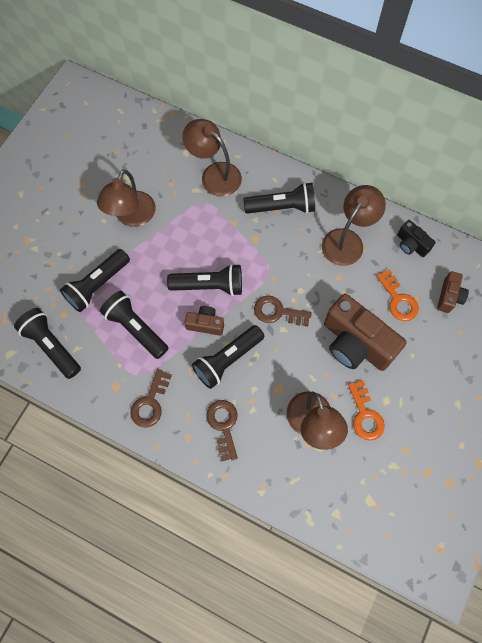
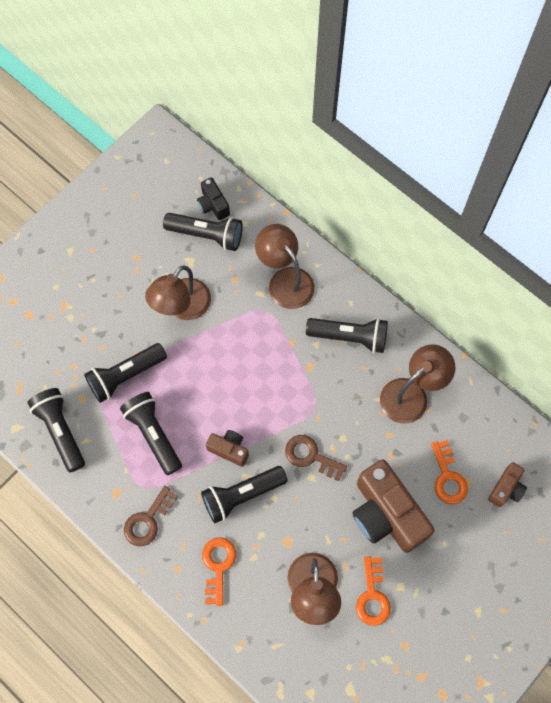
camera: 15 degrees right, 0 degrees up
black flashlight [167,264,242,296] -> black flashlight moved to [163,213,243,251]
brown key [206,400,238,462] -> orange key [202,537,236,606]
black camera [397,220,436,257] -> black camera moved to [197,177,230,220]

